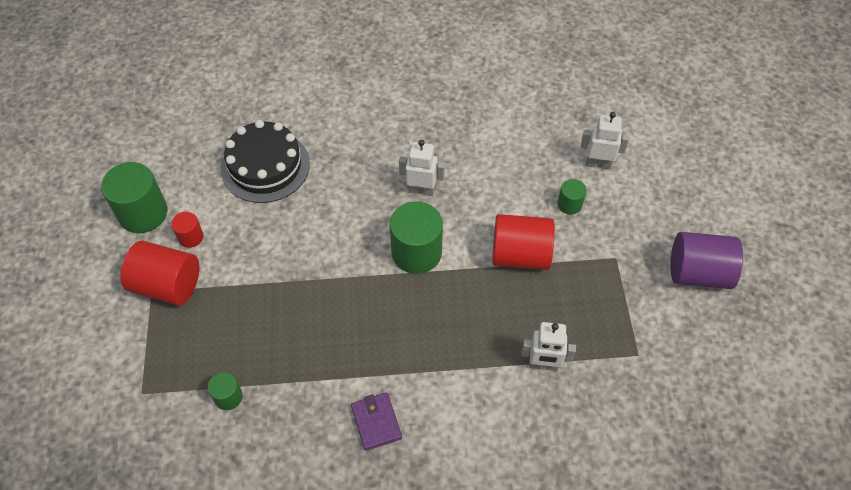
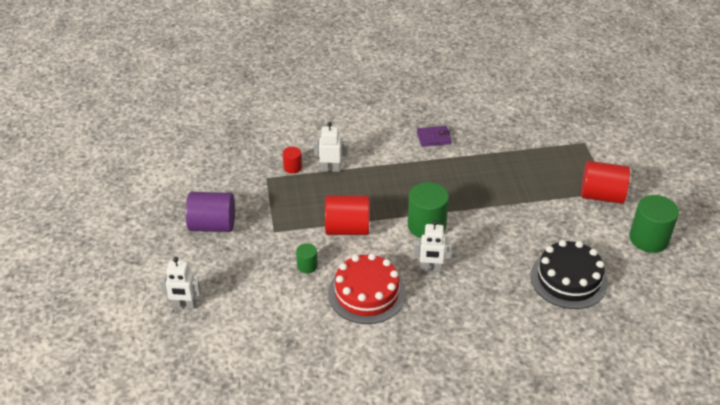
camera: 175 degrees right, 15 degrees down
red cylinder [171,212,204,248] -> red cylinder moved to [283,147,302,174]
green cylinder [208,372,243,410] -> none
purple wallet [351,392,402,451] -> purple wallet turned 75 degrees counterclockwise [417,126,452,147]
white robot [581,112,629,169] -> white robot moved to [159,257,201,309]
none -> red cake [328,253,406,324]

